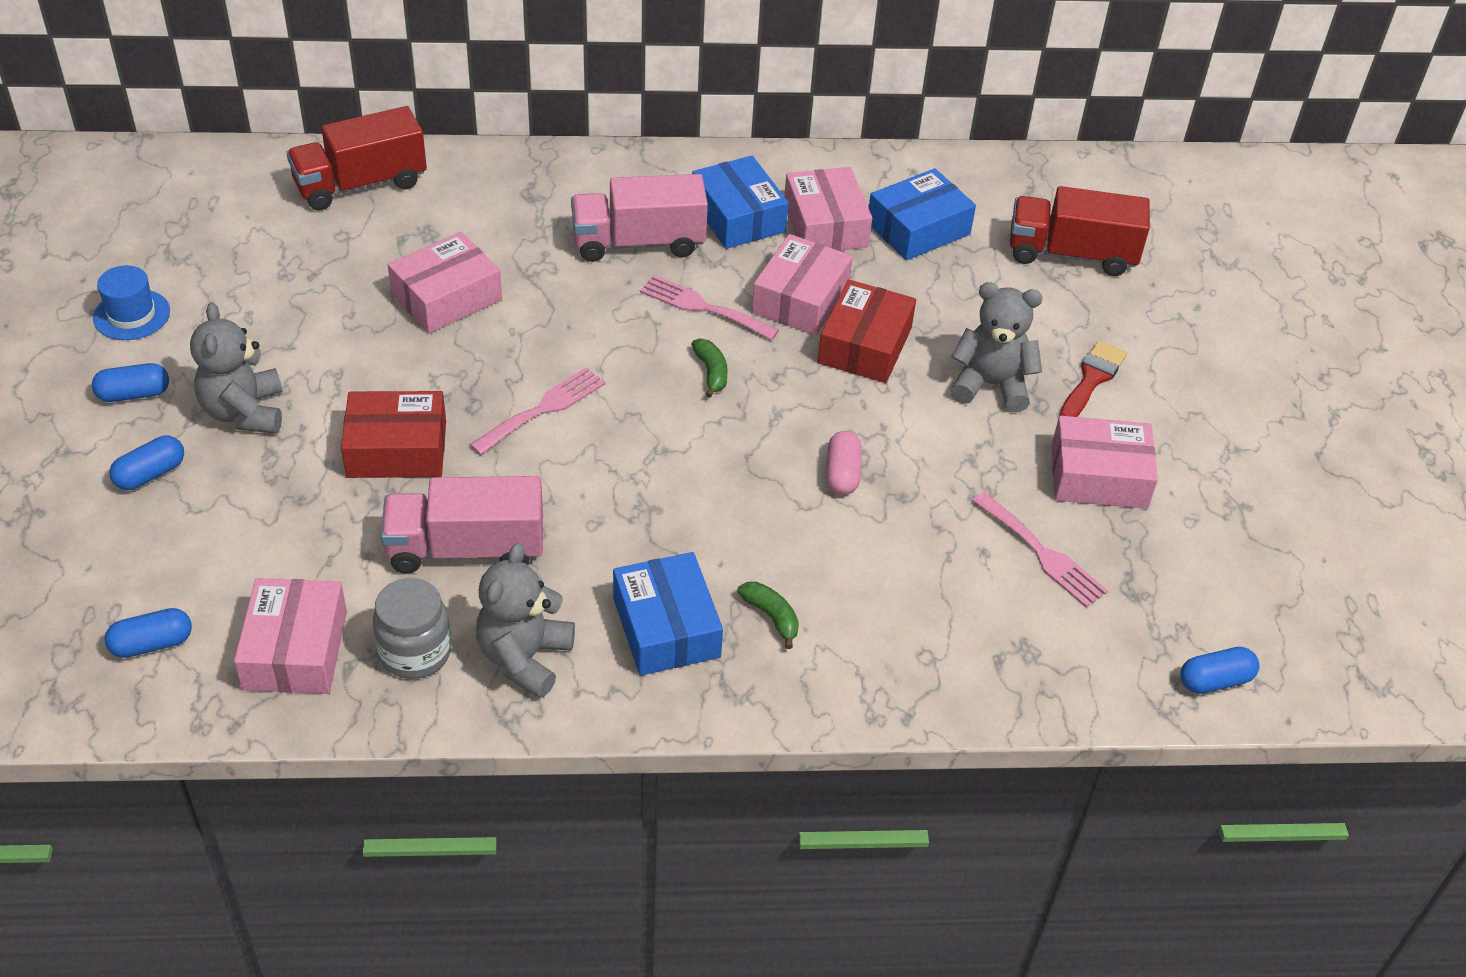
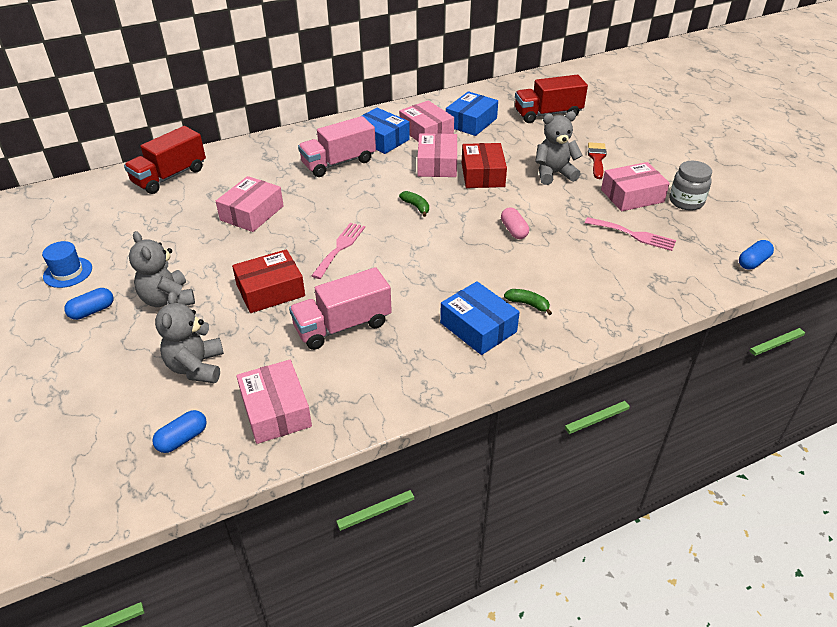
camera: 20 degrees left, 5 degrees down
blue capsule [109,435,184,490] -> none
grey jar [373,578,451,679] -> grey jar moved to [669,161,712,210]
grey teddy bear [476,543,575,698] -> grey teddy bear moved to [155,292,224,383]
pink fork [640,275,779,340] -> none

